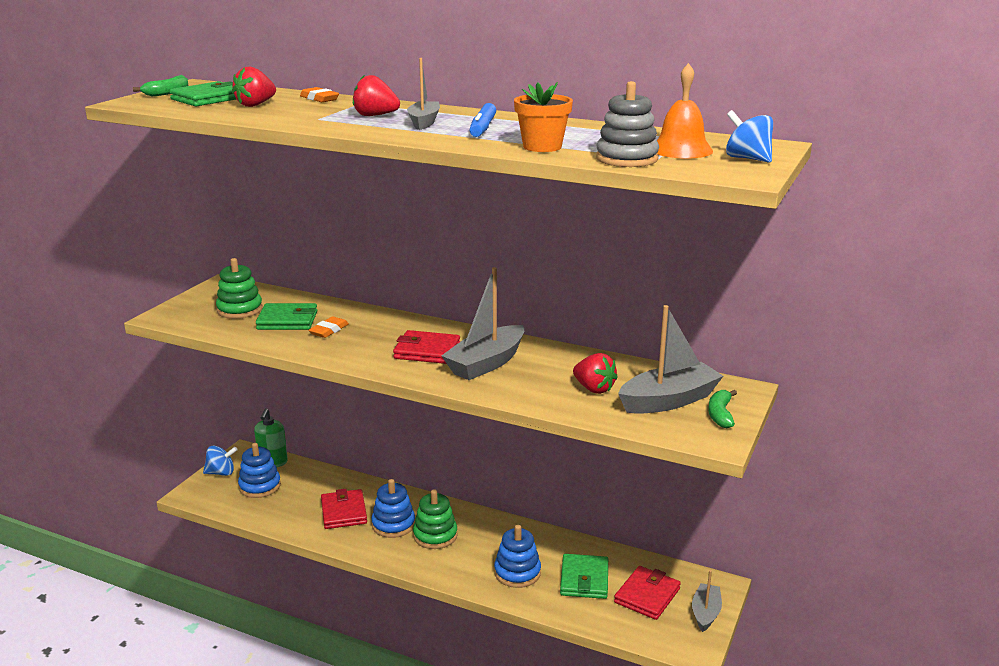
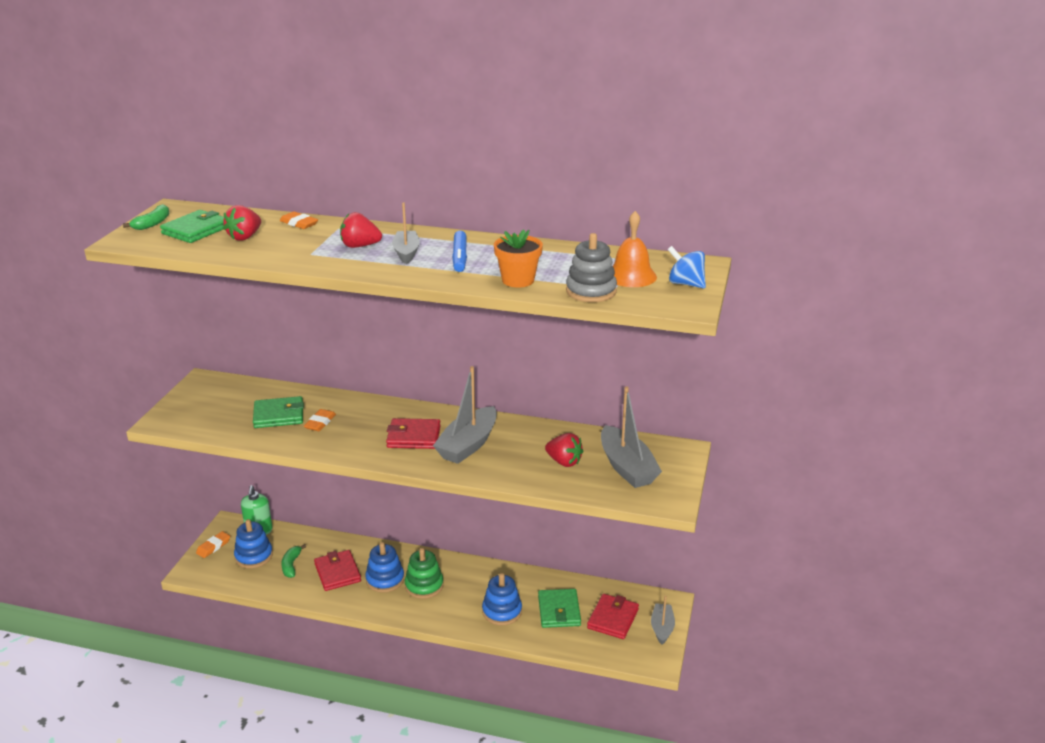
camera: 10 degrees left, 5 degrees up
blue spinning top [203,446,238,476] -> orange eraser [196,531,230,558]
green stacking toy [216,258,263,319] -> none
grey boat [618,305,723,414] -> grey boat turned 105 degrees clockwise [601,386,662,488]
green banana [708,390,737,428] -> green banana moved to [281,544,306,578]

